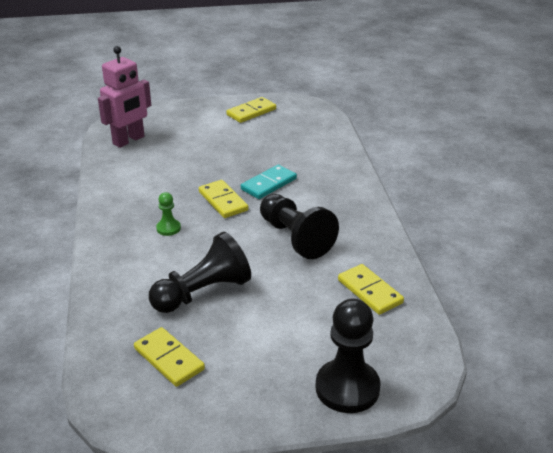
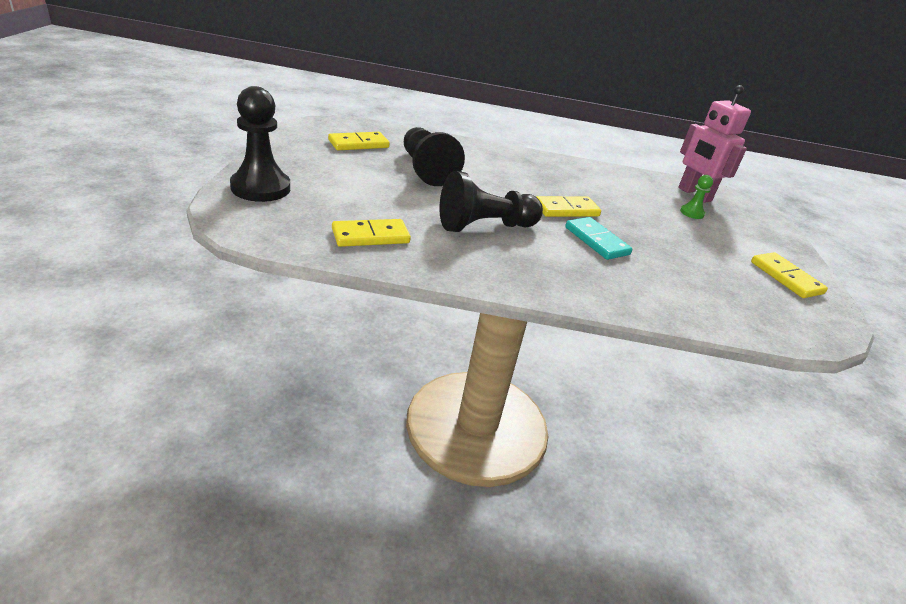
camera: 100 degrees right, 0 degrees up
green pawn [156,192,181,236] -> green pawn moved to [680,175,713,219]

